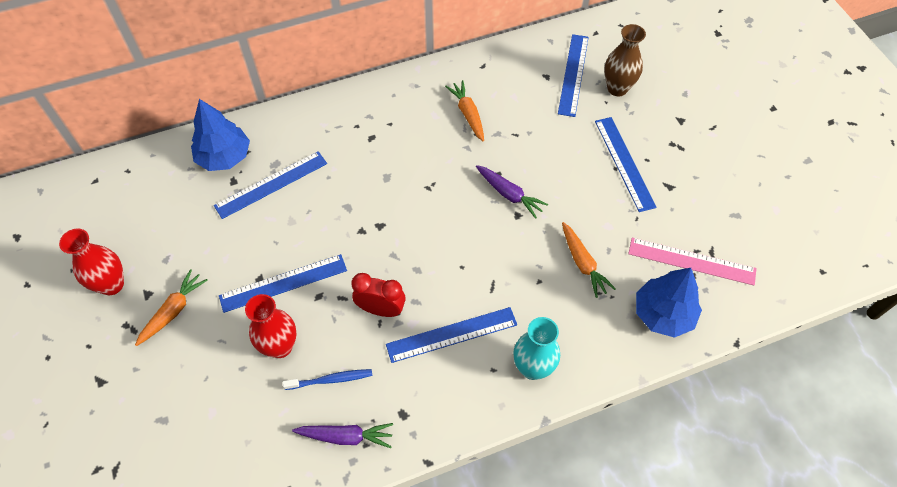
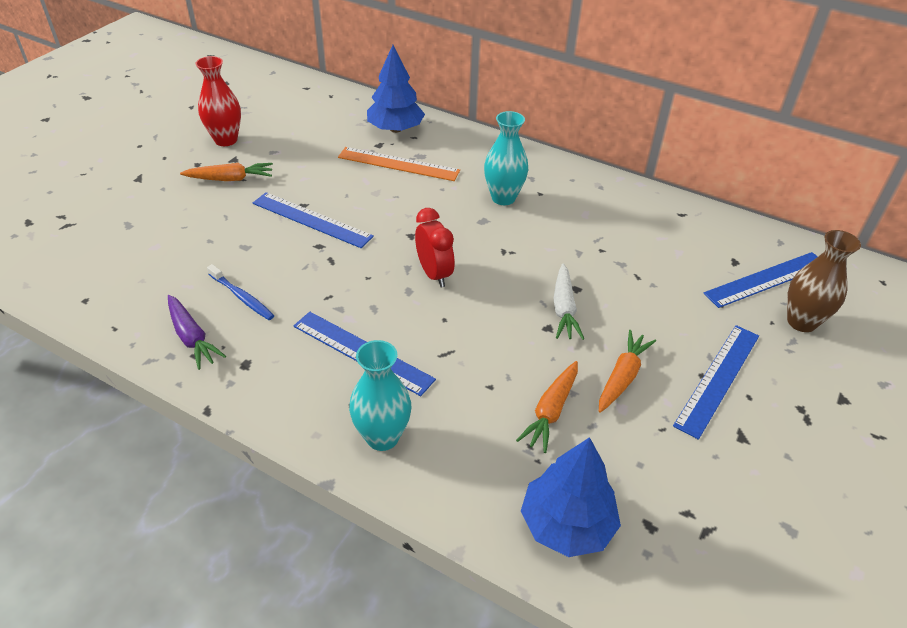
camera: 50 degrees right, 15 degrees down
blue ruler [214,151,327,219] -> orange ruler [338,147,460,181]
red vase [245,294,296,358] -> none
red clock [351,273,406,317] -> red clock moved to [415,208,455,287]
orange carrot [445,80,484,142] -> orange carrot moved to [599,330,656,413]
purple carrot [476,165,548,219] -> white carrot [553,264,584,340]
pink ruler [628,238,757,285] -> none
none -> turquoise vase [484,111,528,205]

